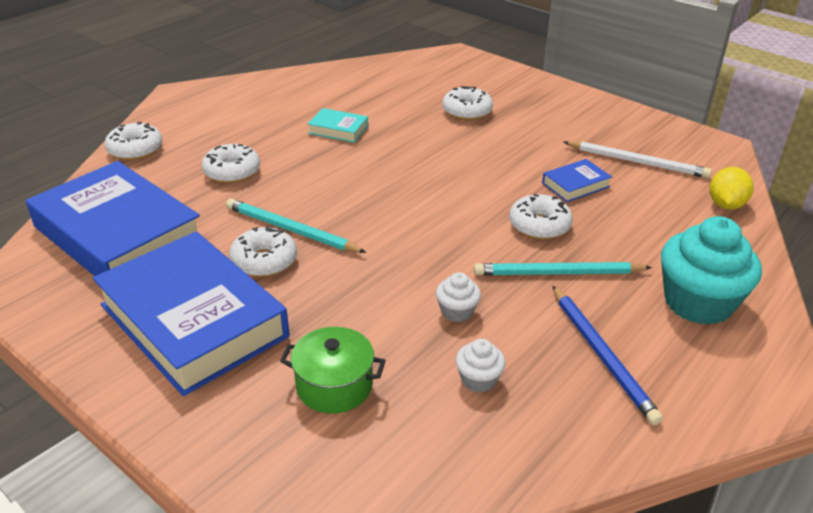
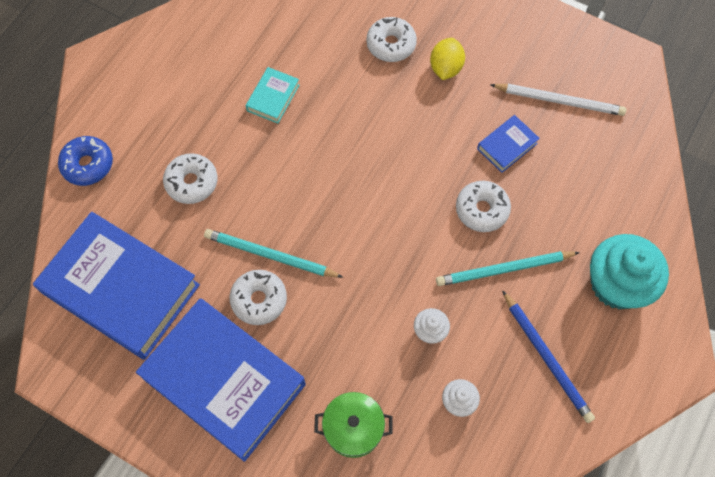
camera: 10 degrees left, 30 degrees up
white donut [105,122,162,160] -> blue donut [58,136,113,186]
turquoise book [308,108,368,143] -> turquoise book turned 75 degrees counterclockwise [246,67,299,124]
yellow lemon [710,167,754,210] -> yellow lemon moved to [430,38,465,80]

